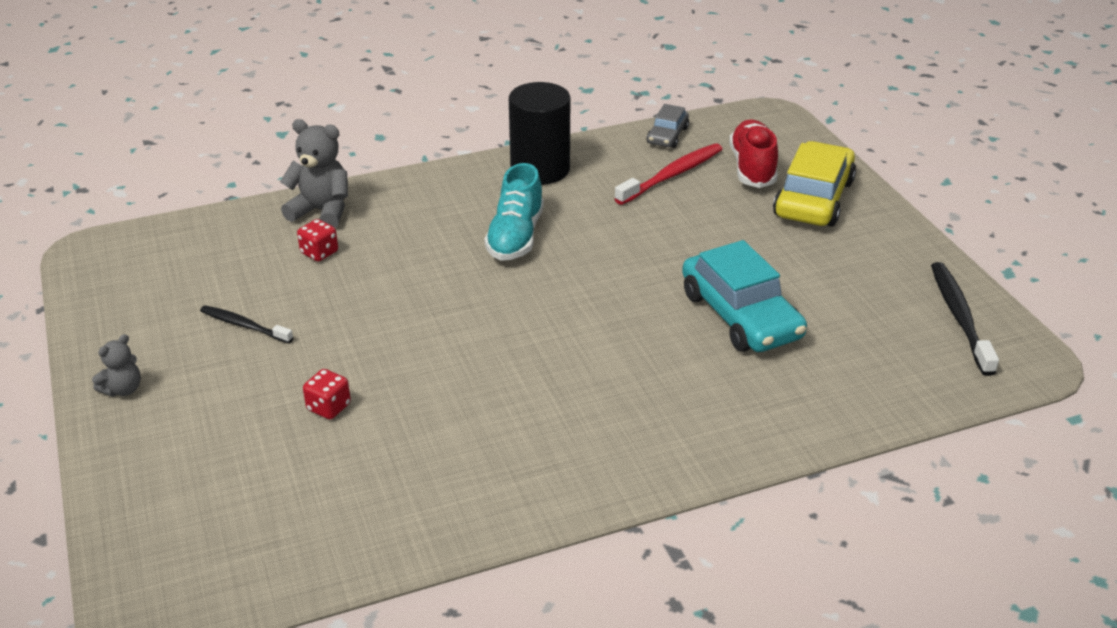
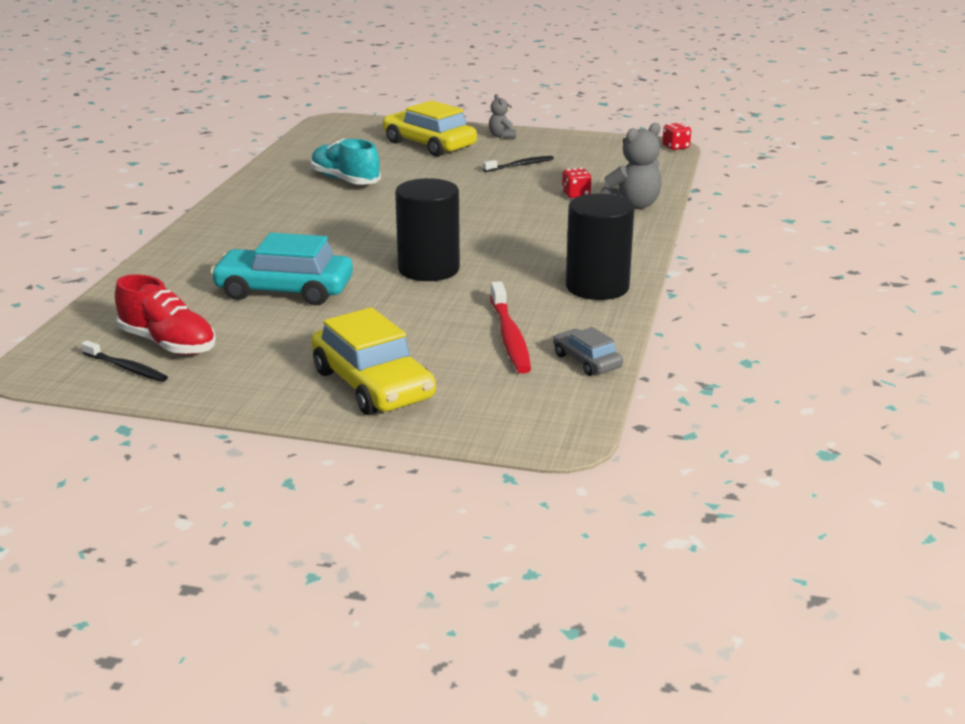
camera: 125 degrees right, 10 degrees down
red dice [303,369,351,419] -> red dice moved to [662,122,691,150]
turquoise shoe [485,163,544,261] -> turquoise shoe moved to [311,138,381,185]
red shoe [729,120,778,188] -> red shoe moved to [115,275,216,355]
black toothbrush [931,262,999,376] -> black toothbrush [81,340,168,382], size x0.63
none -> yellow car [383,100,477,157]
none -> black cylinder [395,178,460,281]

